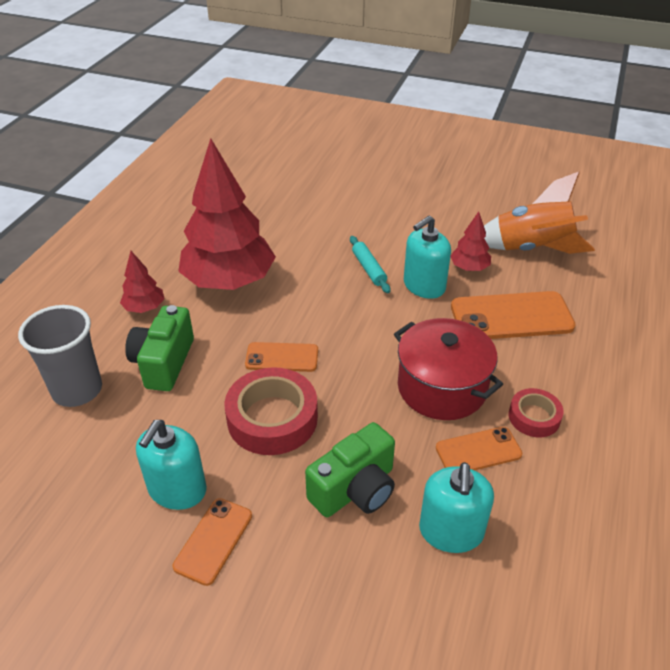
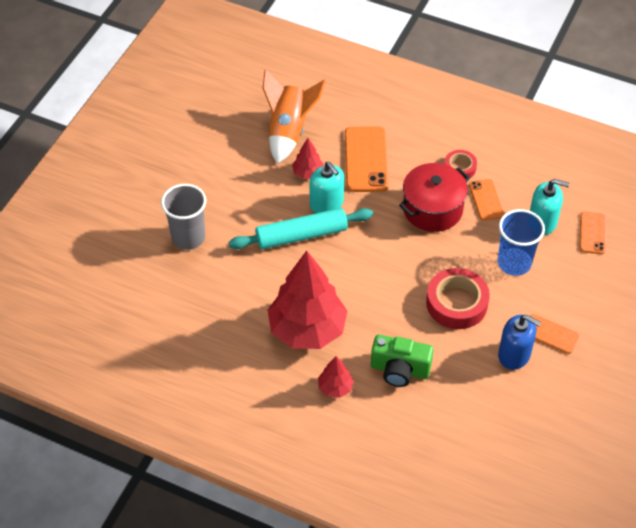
camera: 85 degrees left, 10 degrees up
grey cup [18,305,102,407] -> grey cup moved to [161,184,206,250]
turquoise soap dispenser [136,420,207,510] -> blue soap dispenser [498,315,541,370]
orange phone [245,342,318,372] -> orange phone moved to [580,212,606,254]
green camera [305,422,395,517] -> blue cup [498,209,545,276]
turquoise rolling pin [350,236,391,293] -> turquoise rolling pin [229,208,373,249], size x1.94

